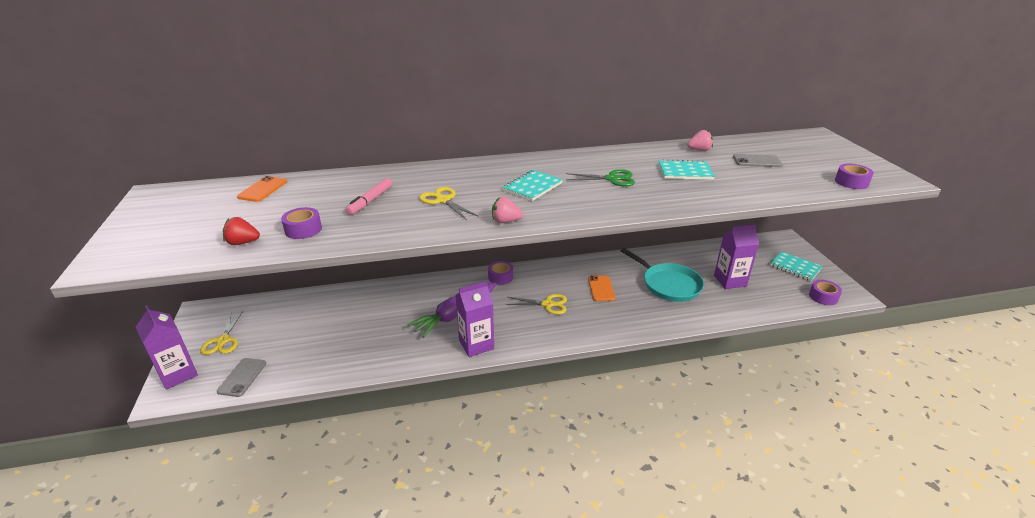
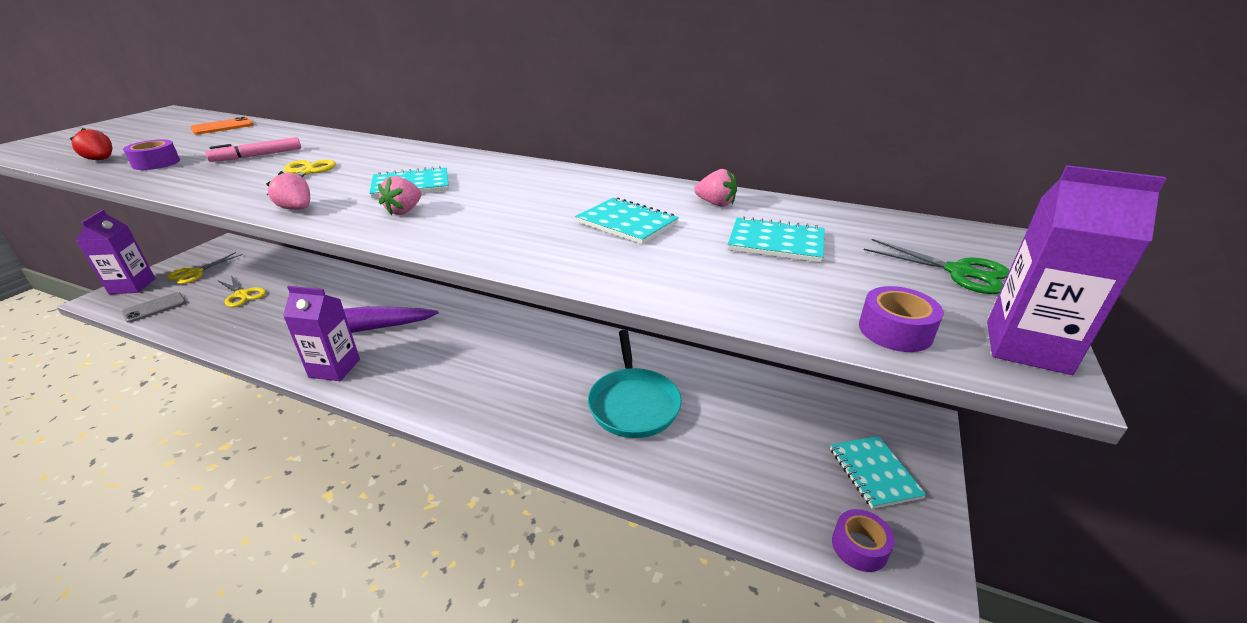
camera: 35 degrees right, 0 degrees up
purple tape [488,261,513,285] -> none
yellow scissors [506,294,567,314] -> yellow scissors moved to [217,275,266,307]
green scissors [566,169,635,186] -> green scissors moved to [864,239,1009,294]
orange phone [588,275,615,301] -> none
purple carton [714,225,759,289] -> purple carton moved to [987,165,1167,375]
grey phone [733,154,783,167] -> turquoise notebook [728,216,824,262]
none -> pink strawberry [378,176,422,215]

